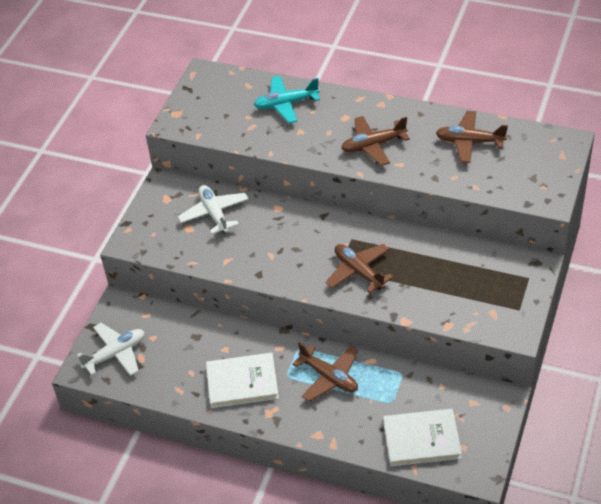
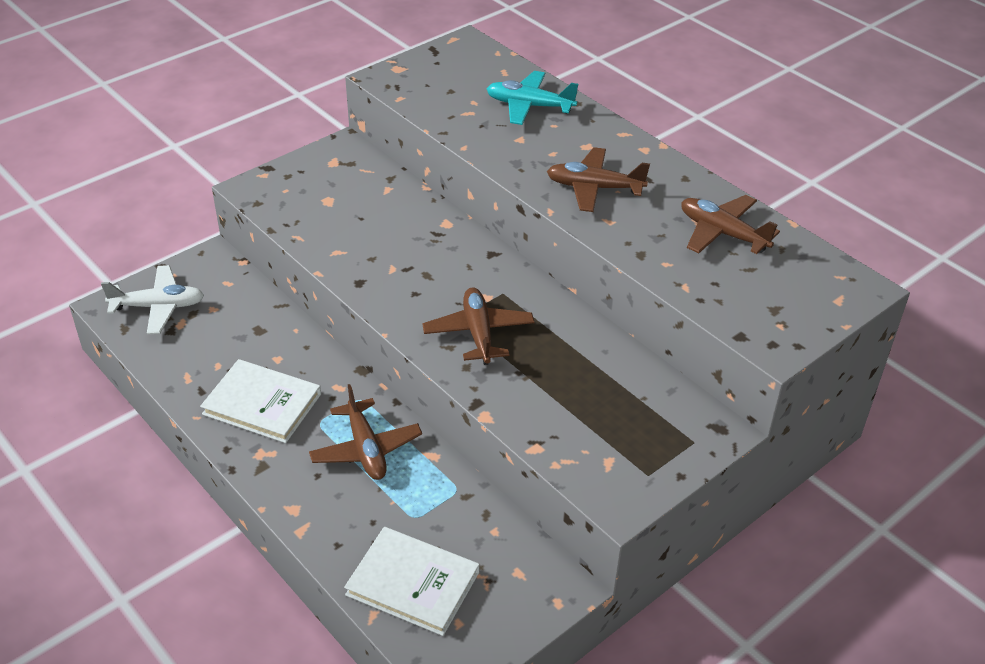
camera: 25 degrees right, 5 degrees down
white plane [178,185,248,234] -> none

